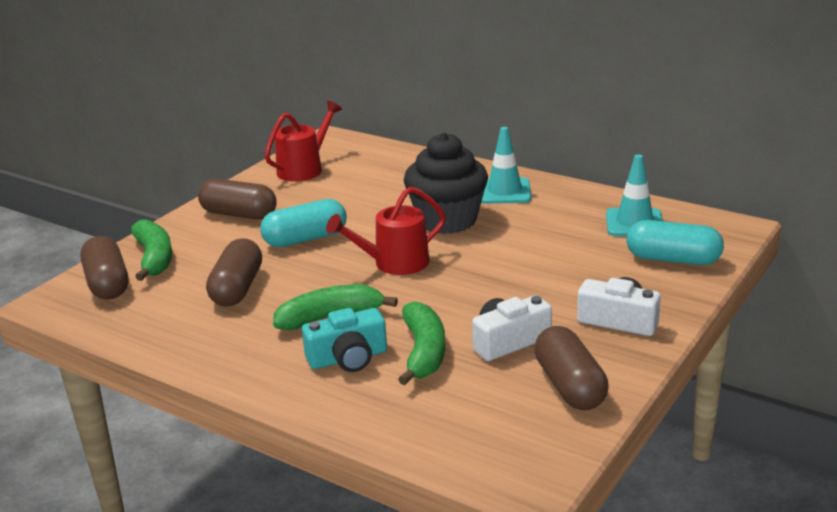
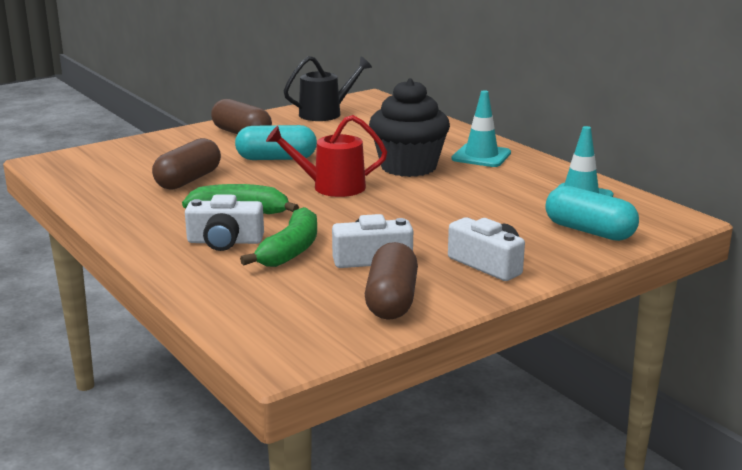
camera: 20 degrees right, 5 degrees down
brown capsule [80,236,128,299] -> none
green banana [131,219,172,281] -> none
red watering can [265,101,342,182] -> black watering can [284,56,372,121]
turquoise camera [302,308,387,372] -> white camera [185,194,264,251]

